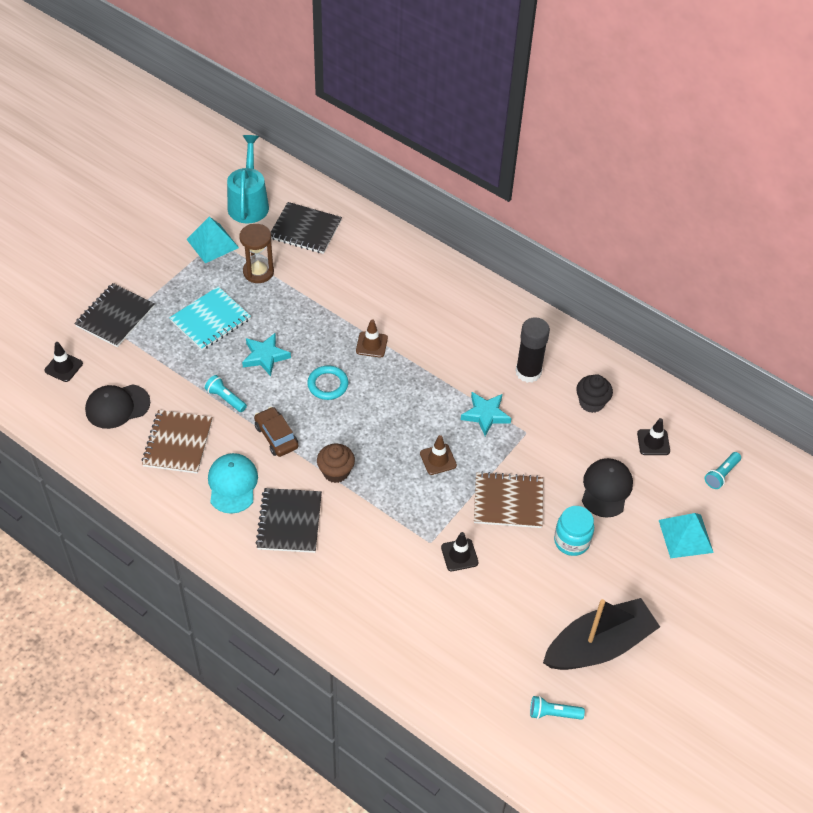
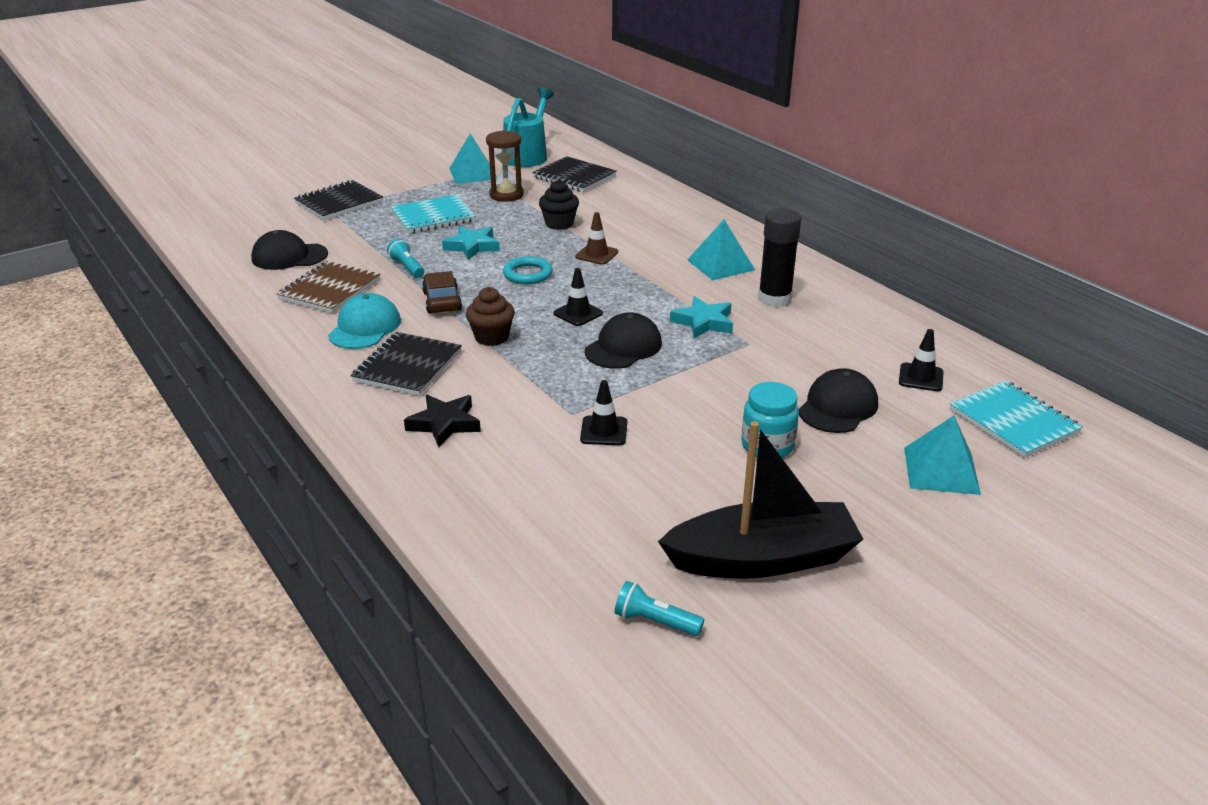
camera: 20 degrees right, 20 degrees down
black traffic cone [44,342,83,382] -> black traffic cone moved to [554,268,603,326]
brown traffic cone [420,435,457,475] -> black cap [585,312,662,369]
brown notebook [474,471,543,528] -> none
black cupcake [576,374,613,413] -> black cupcake moved to [539,180,579,230]
turquoise flashlight [705,452,741,489] -> turquoise notebook [950,381,1083,458]
none -> black star [404,395,481,447]
none -> turquoise pyramid [687,220,755,280]

